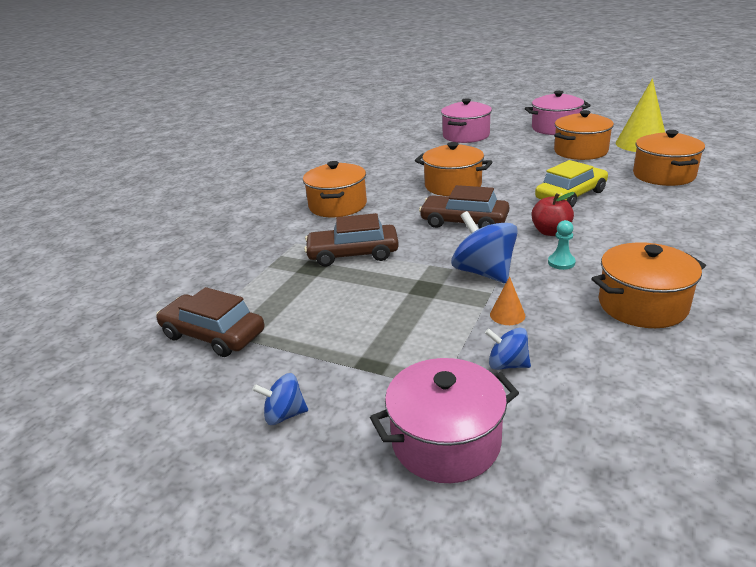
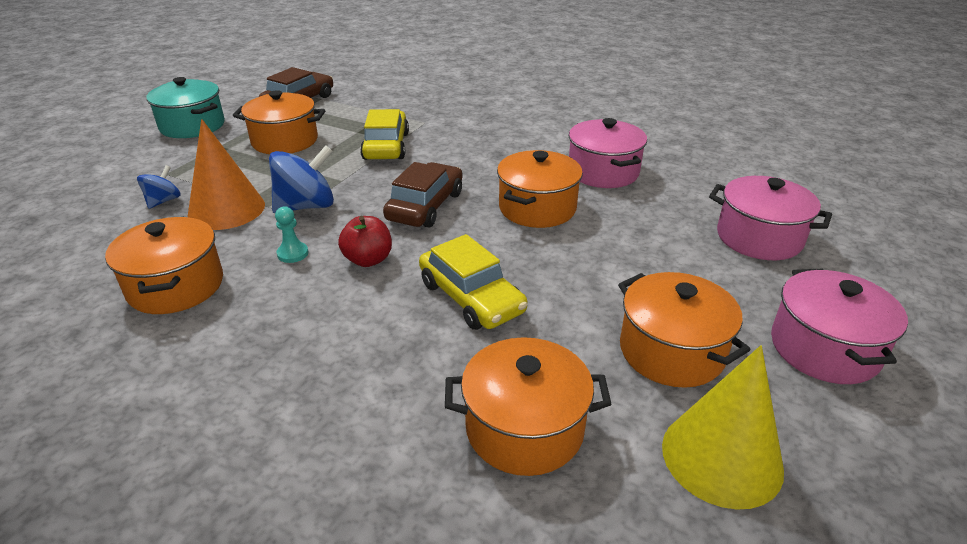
camera: 90 degrees right, 5 degrees up
blue spinning top [252,373,308,425] -> turquoise pot [147,77,225,138]
orange pot [303,161,367,217] -> orange pot moved to [233,90,325,154]
brown car [304,213,399,267] -> yellow car [360,109,409,160]
pink pot [370,358,519,483] -> pink pot moved to [569,118,647,188]
orange cone [490,276,525,325] -> orange cone [188,119,265,230], size x2.29

